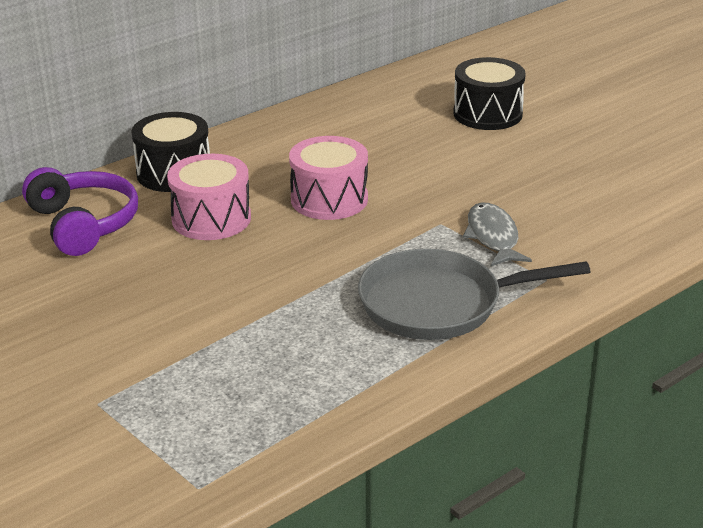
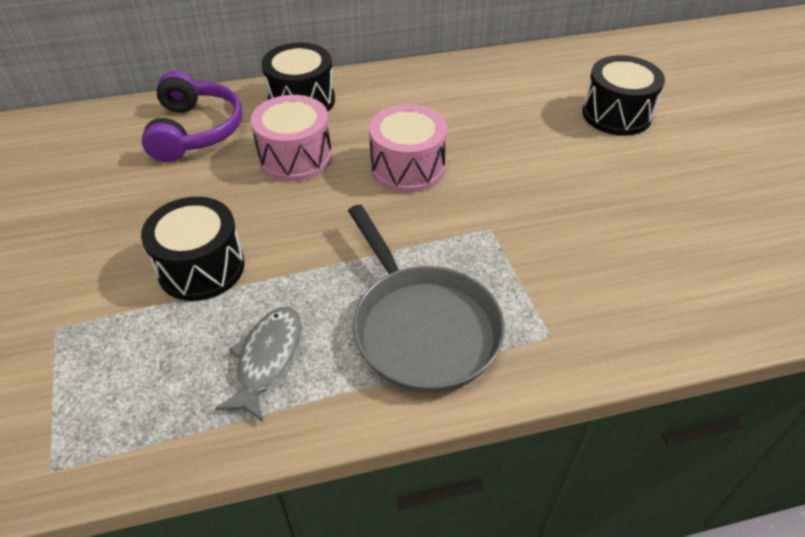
camera: 25 degrees right, 15 degrees up
grey pan [358,249,591,340] -> grey pan turned 135 degrees counterclockwise [348,205,505,393]
grey fish [463,202,532,266] -> grey fish moved to [215,307,302,422]
none -> black drum [141,197,245,301]

